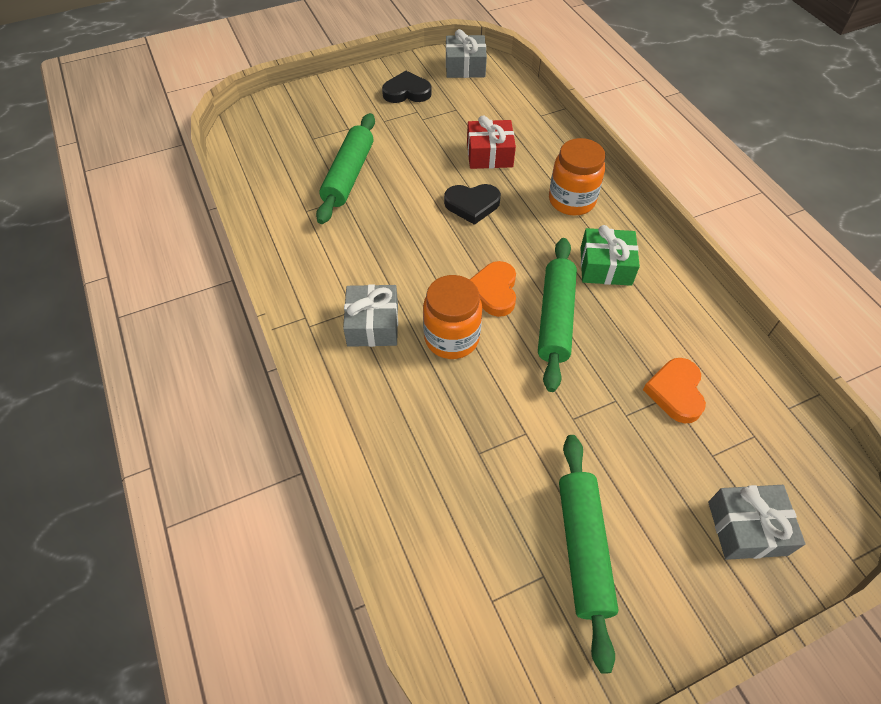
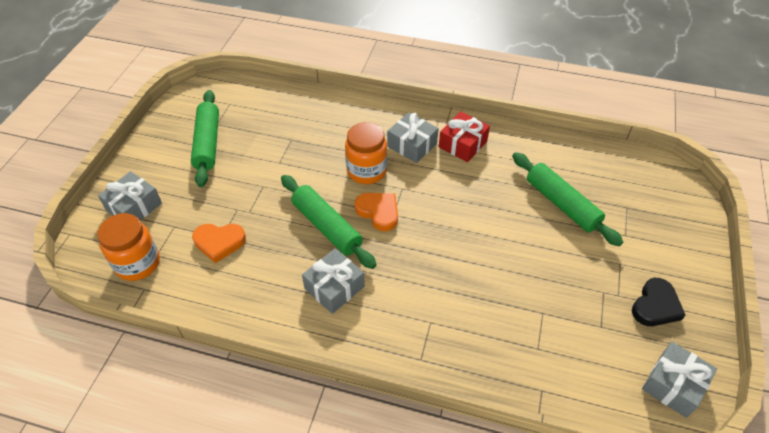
camera: 130 degrees right, 5 degrees down
black heart [444,184,501,225] -> none
red gift [467,116,516,169] -> red gift moved to [439,111,490,162]
orange jar [549,138,605,216] -> orange jar moved to [97,213,160,281]
green rolling pin [559,435,618,674] -> green rolling pin turned 45 degrees clockwise [191,90,219,187]
green gift [580,225,640,286] -> grey gift [302,248,365,314]
orange heart [643,358,706,423] -> orange heart turned 135 degrees clockwise [192,224,246,263]

